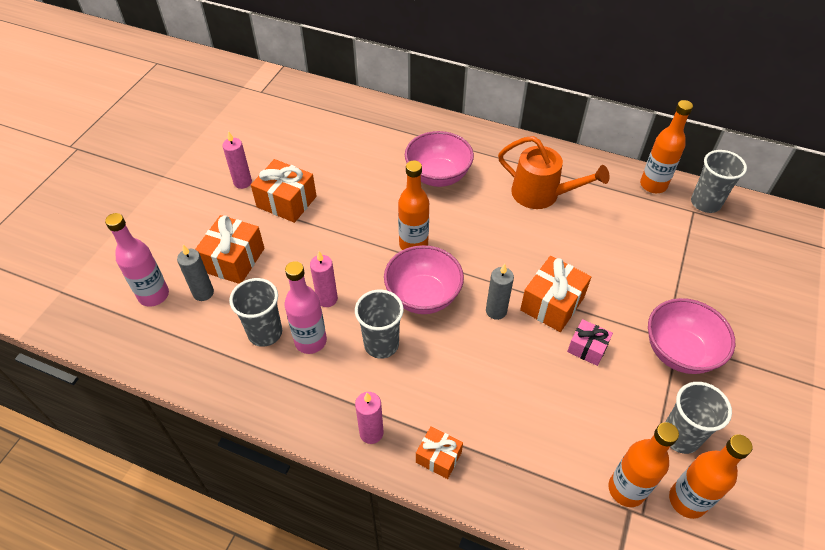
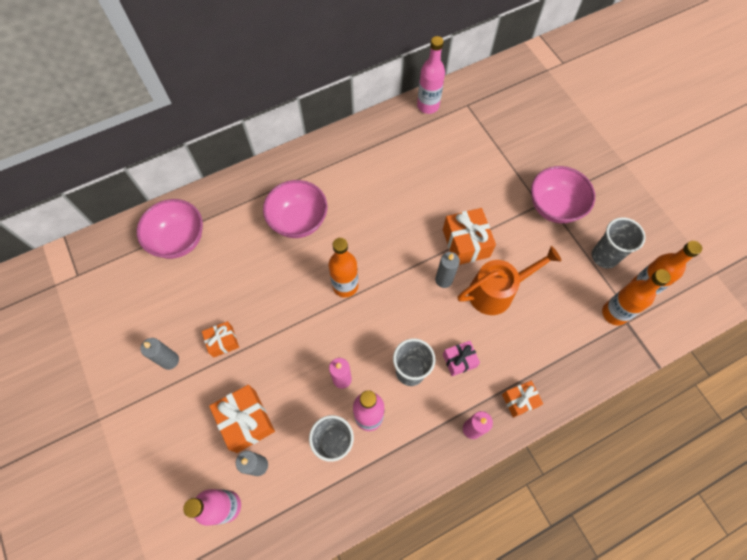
camera: 50 degrees left, 15 degrees up
pink candle [222,131,252,189] -> grey candle [141,338,179,370]
orange gift [251,159,316,223] -> orange gift [202,321,239,358], size x0.60
pink bowl [384,245,464,314] -> pink bowl moved to [137,199,203,259]
orange watering can [498,136,609,209] -> orange watering can moved to [457,246,561,315]
pink gift [567,319,613,366] -> pink gift moved to [443,341,480,376]
orange bottle [640,100,693,193] -> pink bottle [417,36,445,114]
grey cup [691,150,747,213] -> none

